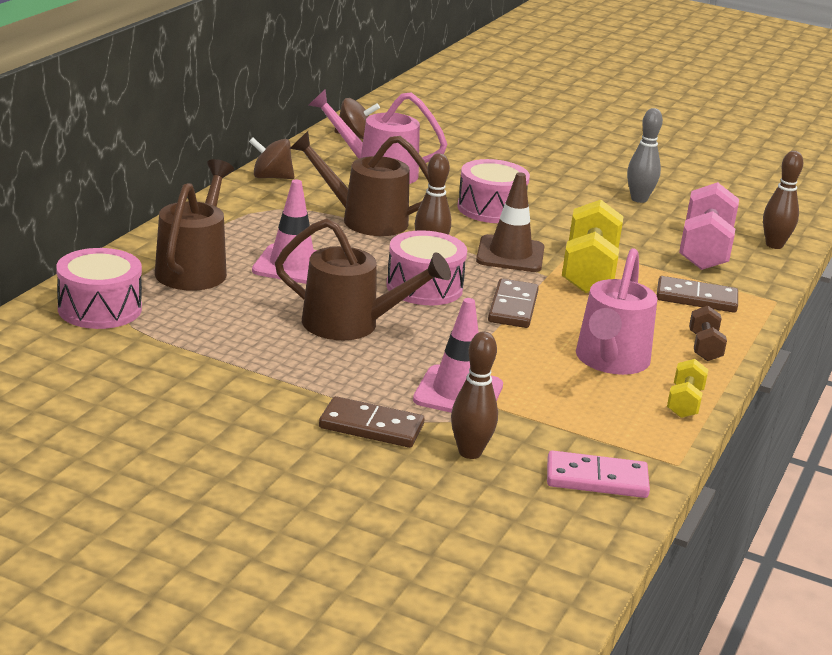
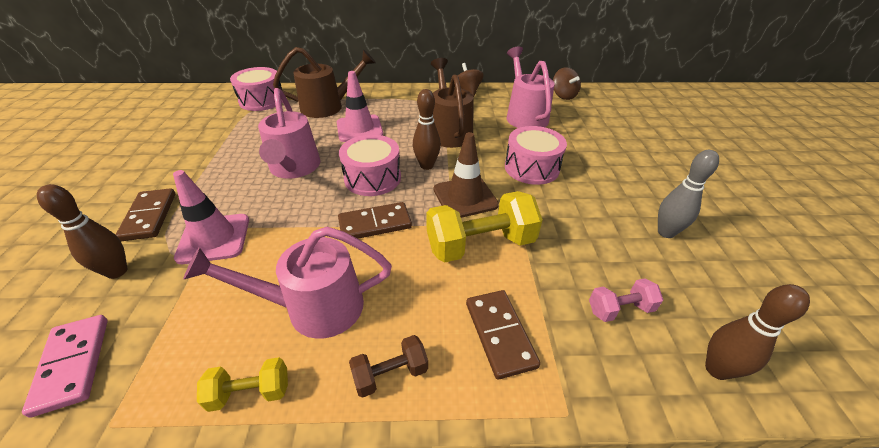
camera: 65 degrees right, 15 degrees up
brown watering can [275,218,451,340] -> pink watering can [258,88,320,179]
pink dumbbell [679,182,739,270] -> pink dumbbell [589,278,664,322], size x0.52

